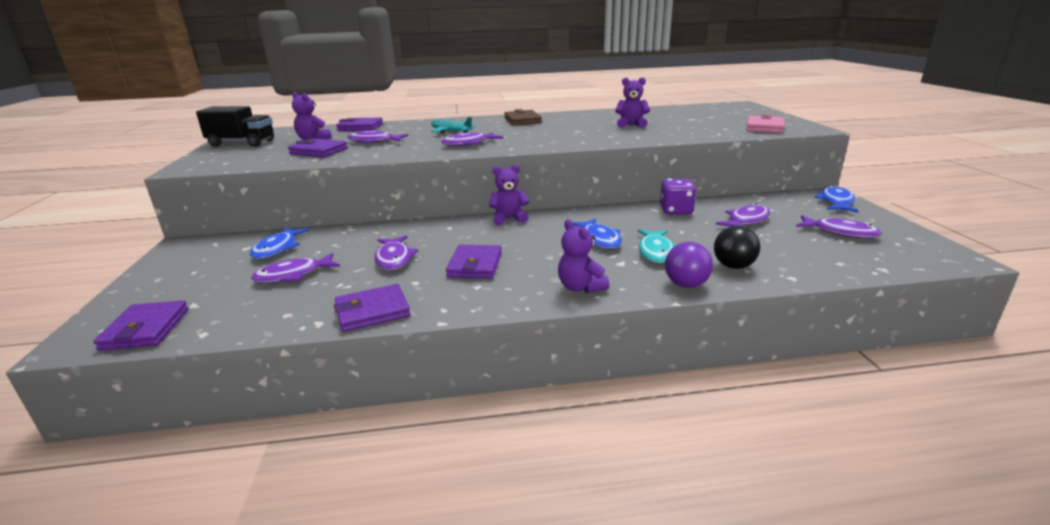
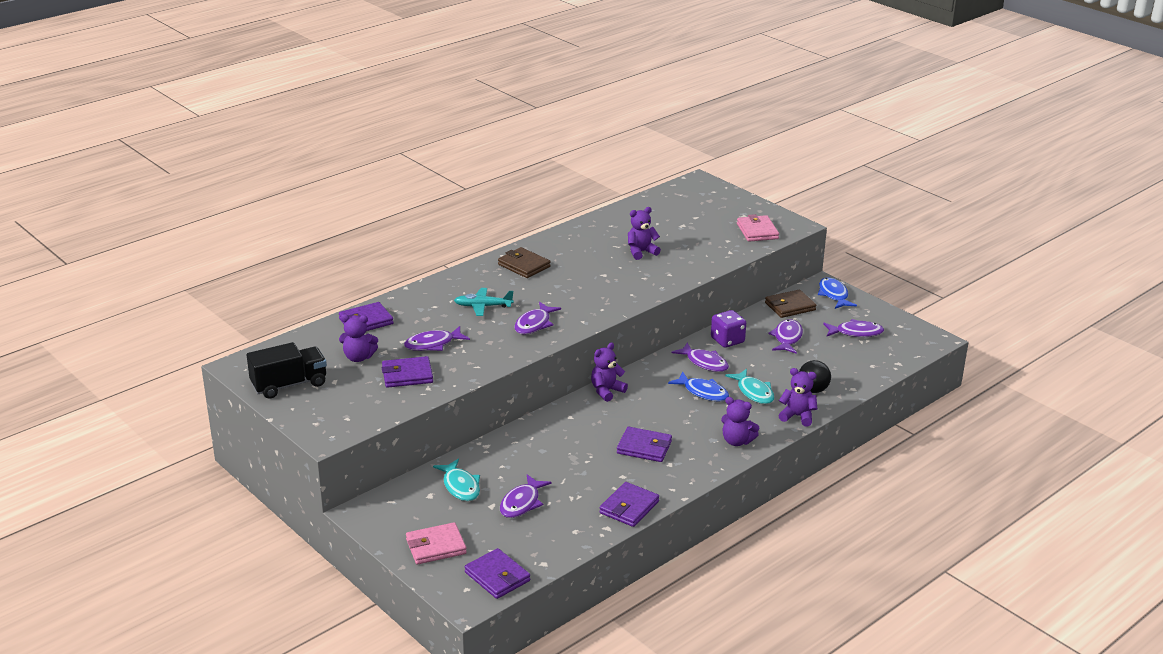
camera: 35 degrees left, 5 degrees up
blue fish [250,228,309,259] -> turquoise fish [433,459,480,501]
purple fish [374,236,419,270] -> purple fish moved to [671,343,729,372]
purple wallet [446,245,502,279] -> purple wallet turned 45 degrees counterclockwise [617,427,672,462]
purple ball [665,242,713,288] -> purple teddy bear [778,368,817,427]
none -> pink wallet [406,522,467,564]
none -> brown wallet [765,289,816,318]

